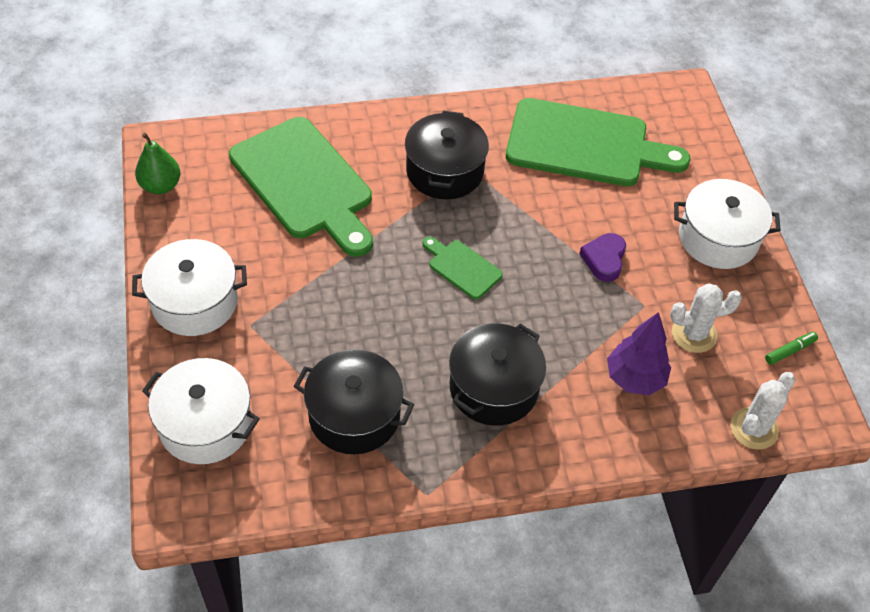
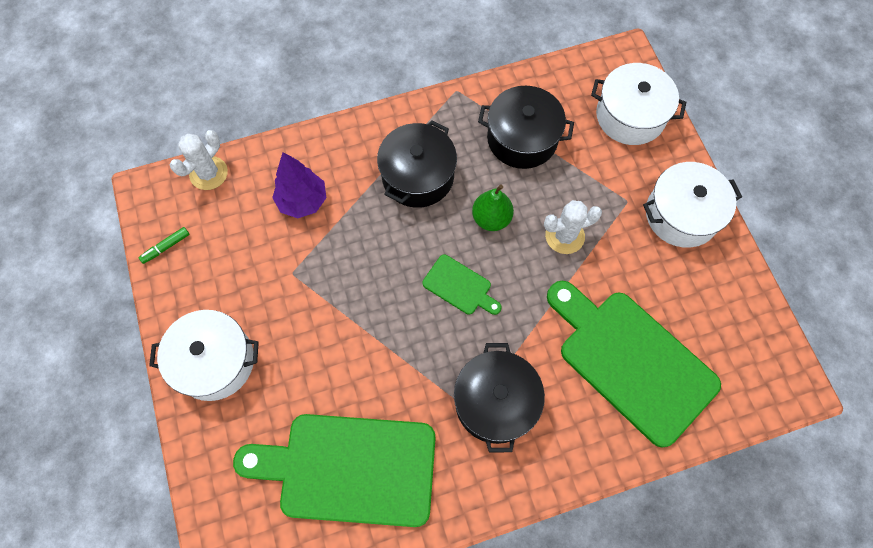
camera: 175 degrees right, 15 degrees up
green pear [135,133,180,194] -> green pear moved to [472,184,514,231]
purple heart [579,233,626,282] -> none
white cactus [670,283,742,353] -> white cactus moved to [544,200,602,254]

